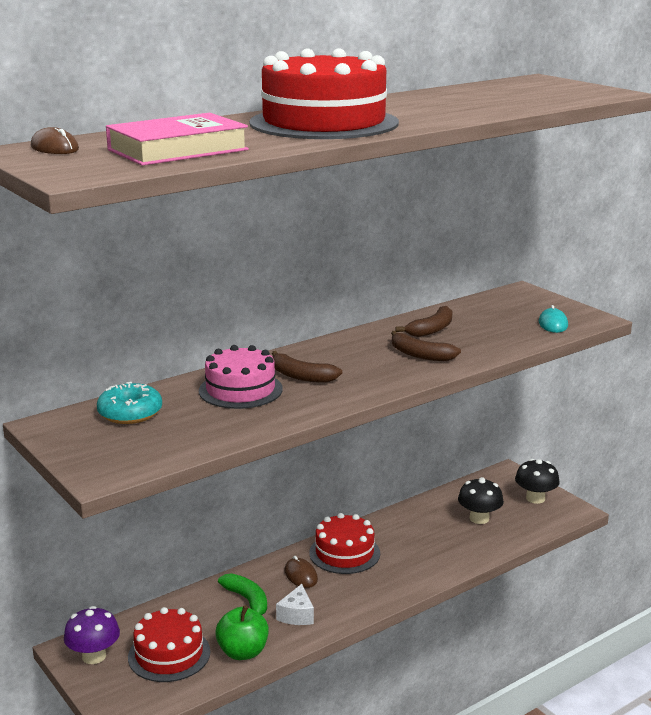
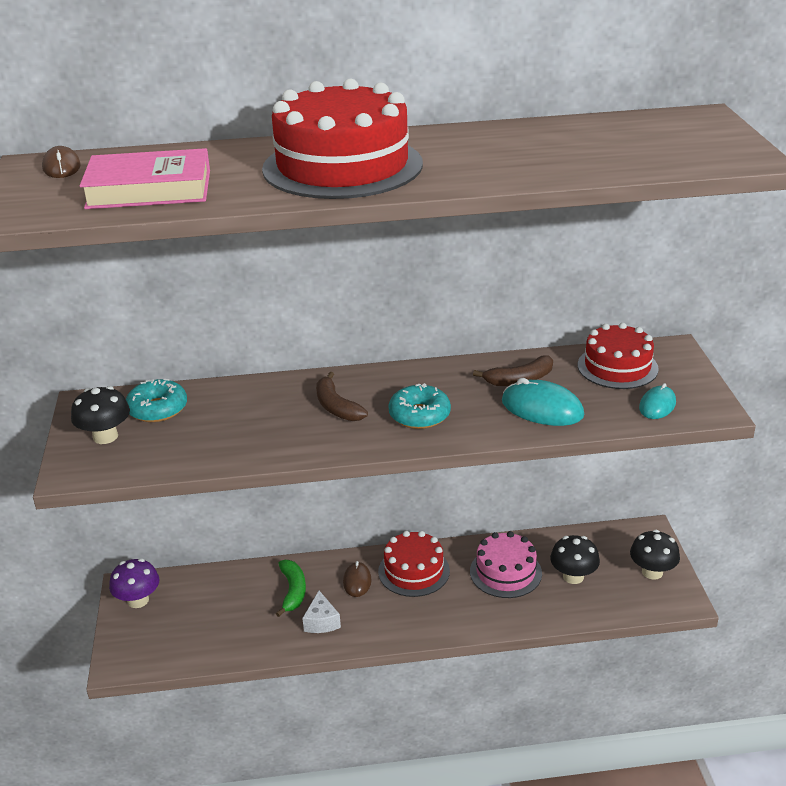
camera: 30 degrees right, 10 degrees up
red cake [128,607,210,682] -> red cake moved to [578,323,659,389]
pink cake [199,345,283,409] -> pink cake moved to [470,531,542,598]
green apple [215,605,269,660] -> none
white cheese [276,584,314,625] -> white cheese turned 45 degrees counterclockwise [302,591,341,633]
brown banana [391,331,461,361] -> none
none -> black mushroom [71,386,130,444]
none -> turquoise donut [388,383,451,429]
none -> turquoise mouse [502,378,584,426]

